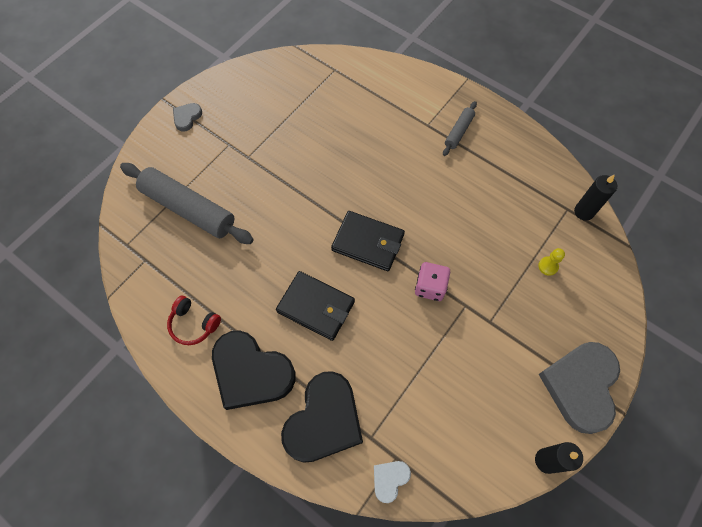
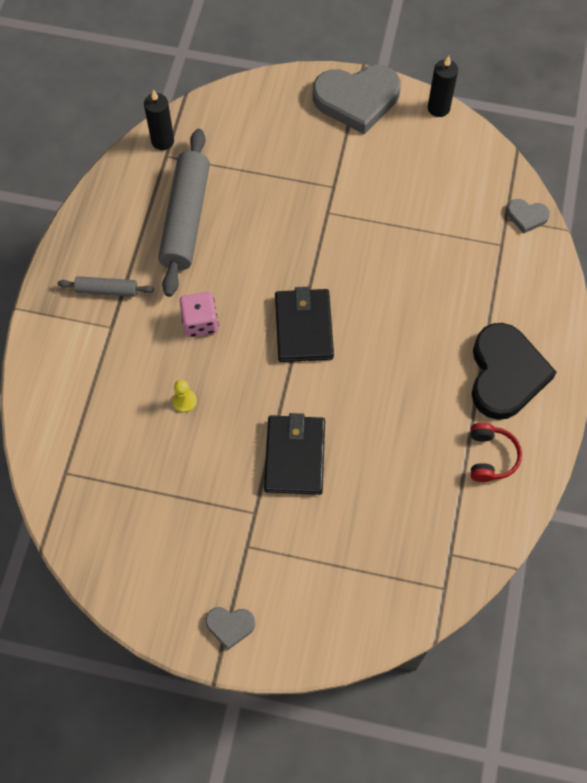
camera: 115 degrees left, 0 degrees up
grey rolling pin [120,163,254,244] -> grey rolling pin moved to [158,129,210,297]
black wallet [276,271,355,341] -> black wallet moved to [264,413,325,495]
black heart [281,371,363,463] -> none
white heart [374,461,411,503] -> grey heart [507,199,550,234]
pink dice [415,262,450,301] -> pink dice moved to [179,292,219,337]
yellow pawn [538,248,565,276] -> yellow pawn moved to [173,380,197,413]

